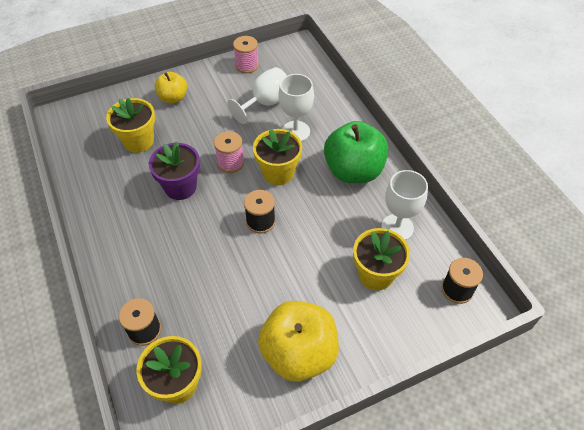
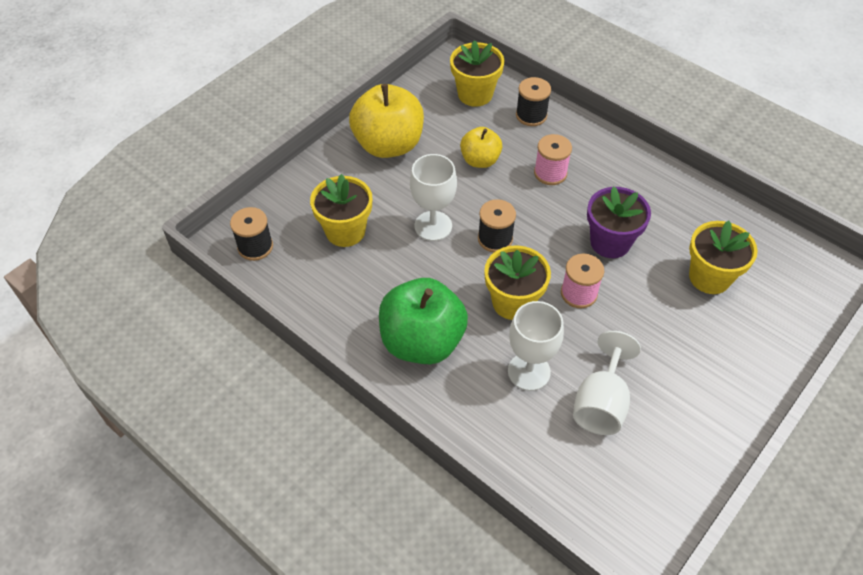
camera: 155 degrees right, 0 degrees up
yellow apple [155,72,187,103] -> yellow apple moved to [460,127,503,168]
pink spool [233,36,259,73] -> pink spool moved to [534,134,572,185]
white goblet [381,170,428,240] -> white goblet moved to [410,154,457,241]

